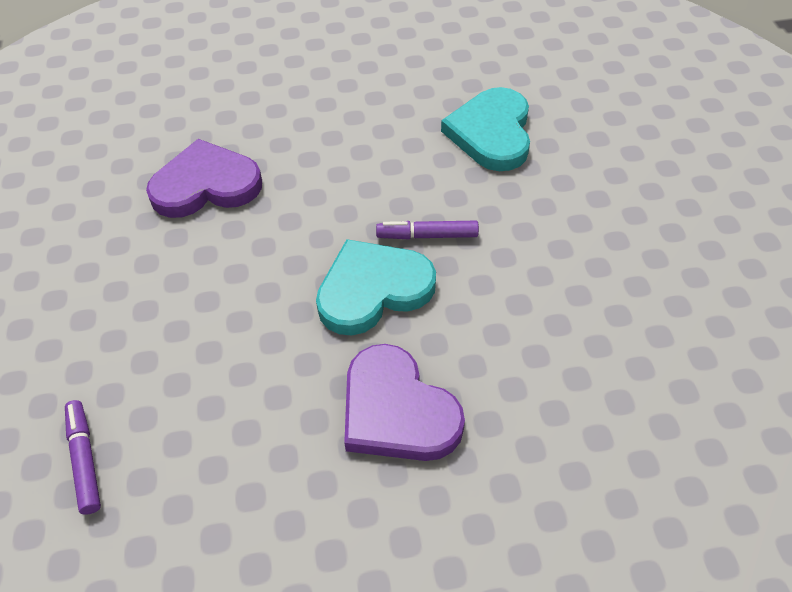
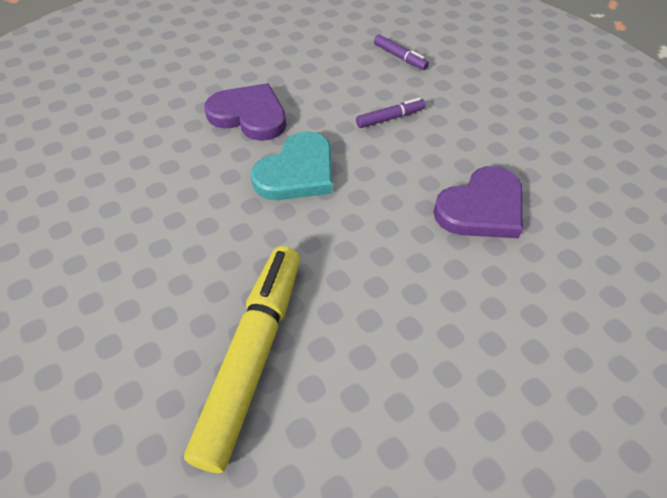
camera: 155 degrees right, 0 degrees up
purple marker [376,221,479,240] -> purple marker moved to [356,98,426,128]
turquoise heart [441,87,530,171] -> yellow marker [184,246,300,473]

